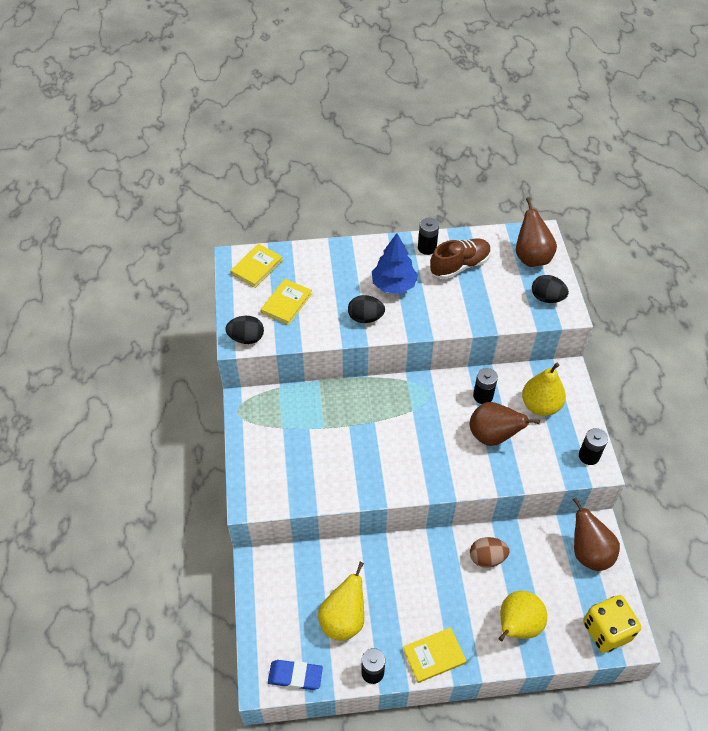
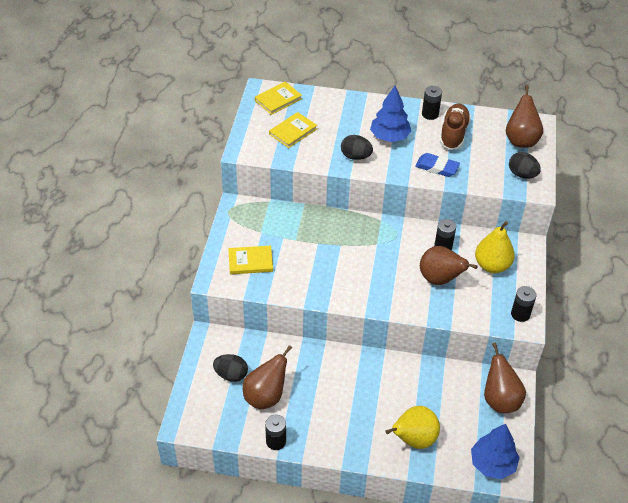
camera: 15 degrees right, 5 degrees down
black egg [225,316,264,344] -> black egg moved to [213,354,248,382]
blue eraser [268,660,323,690] -> blue eraser moved to [415,153,460,177]
yellow pear [318,562,364,641] -> brown pear [243,345,292,409]
yellow book [403,627,466,683] -> yellow book moved to [228,246,273,274]
brown shoe [430,239,491,279] -> brown shoe turned 60 degrees counterclockwise [440,104,471,150]
brown egg [470,537,510,568] -> none
yellow dice [583,595,641,653] -> blue tree [471,424,520,479]

